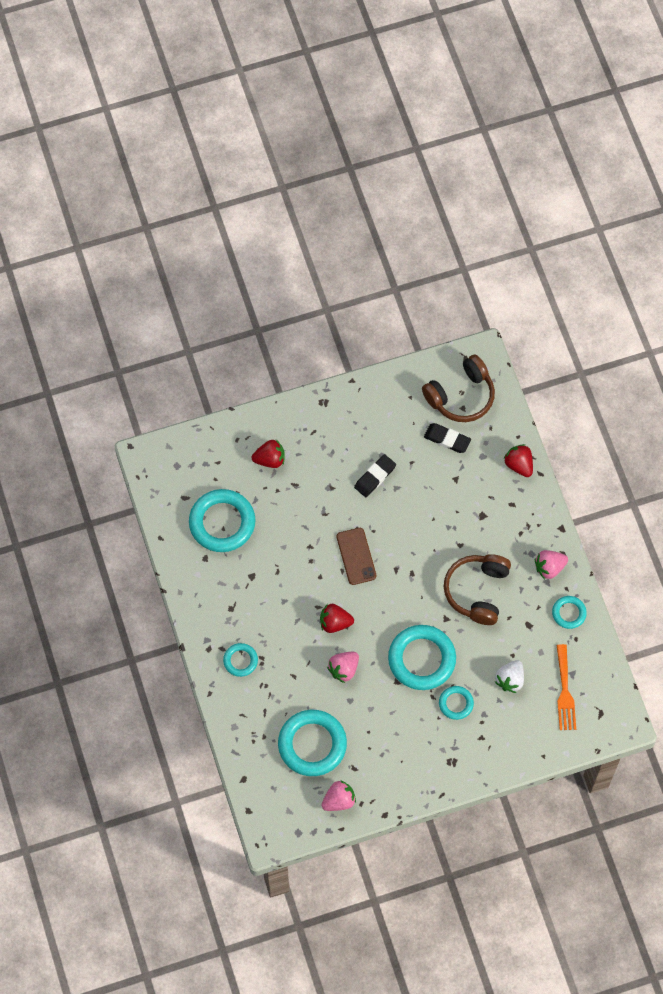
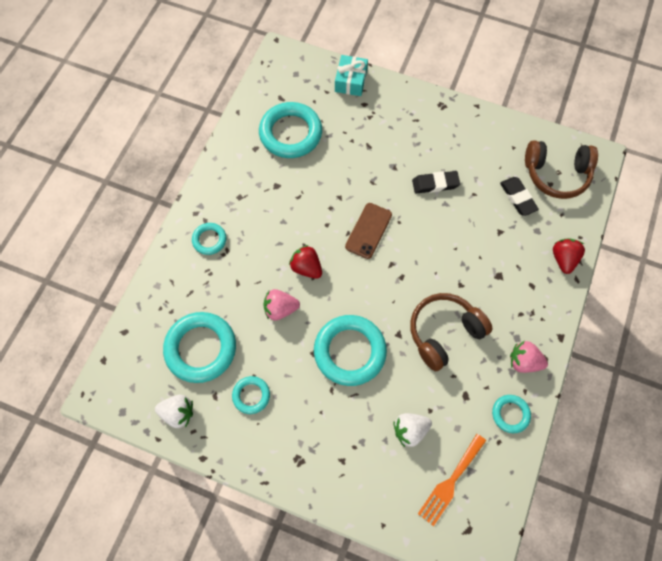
camera: 40 degrees right, 0 degrees up
red strawberry [252,440,285,468] -> none
pink strawberry [321,780,356,811] -> white strawberry [155,395,193,428]
turquoise ring [439,686,474,720] -> turquoise ring moved to [232,376,270,414]
none -> turquoise gift [335,55,368,96]

